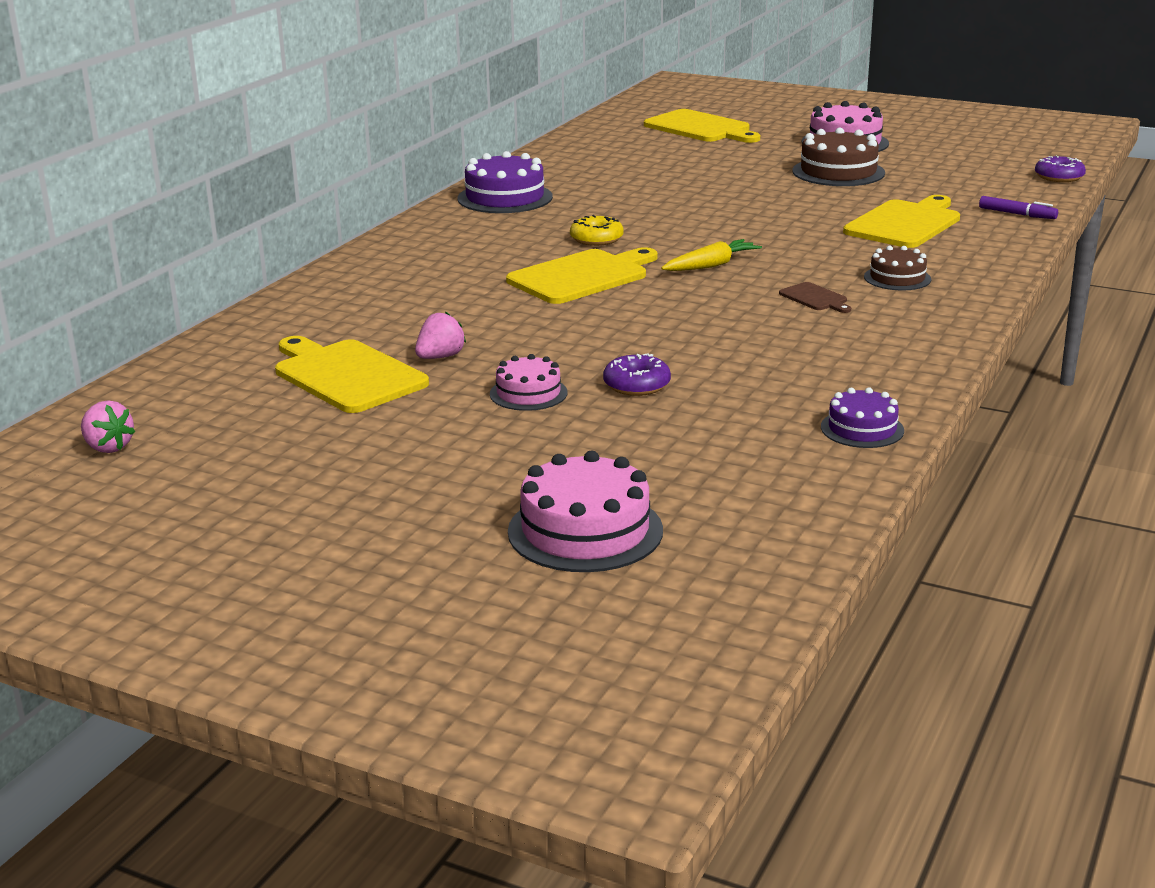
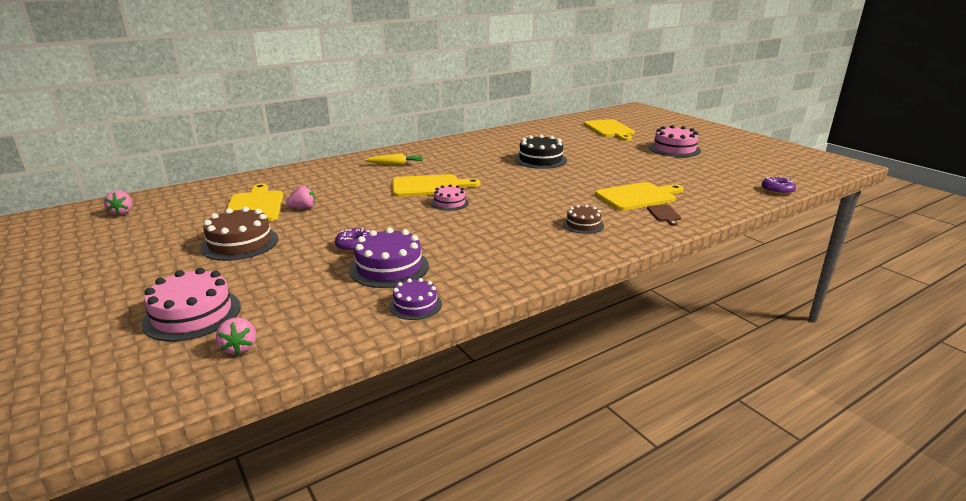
camera: 30 degrees right, 0 degrees up
purple cake [457,151,553,213] -> purple cake moved to [349,228,429,288]
pink cake [490,354,568,411] -> pink cake moved to [431,184,469,211]
yellow donut [570,215,624,246] -> none
yellow carrot [661,239,762,271] -> yellow carrot moved to [364,153,423,165]
brown cutting board [779,282,851,313] -> brown cutting board moved to [647,205,681,226]
brown cake [792,128,885,186] -> brown cake moved to [201,207,278,261]
purple marker [979,196,1058,219] -> none
none -> pink strawberry [216,317,256,355]
none -> black cake [515,134,567,169]

